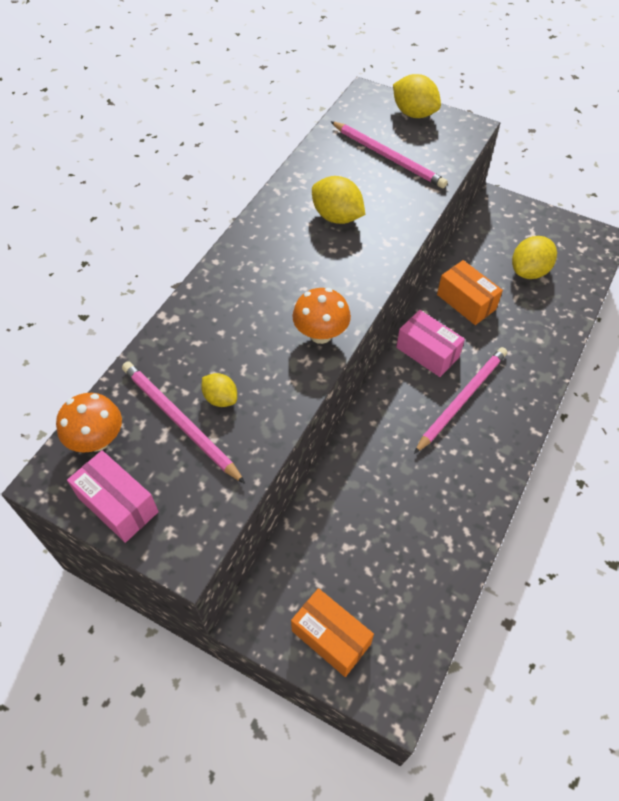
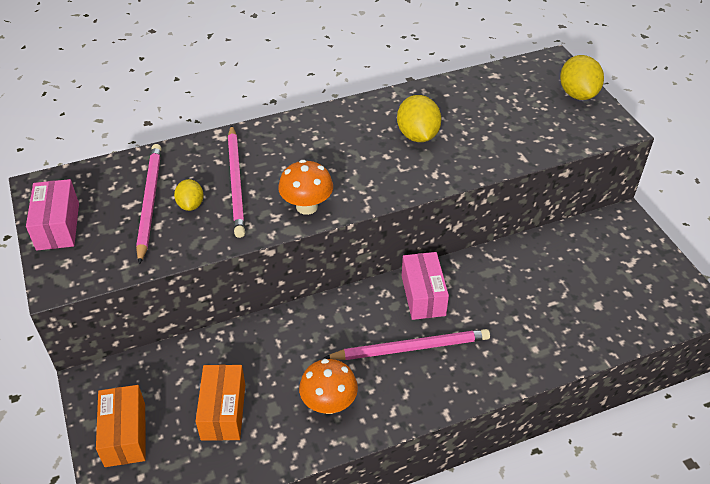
camera: 40 degrees right, 10 degrees down
orange mushroom [56,393,122,453] -> orange mushroom moved to [299,359,358,414]
pink pencil [330,121,448,188] -> pink pencil moved to [228,125,245,238]
orange box [437,260,503,325] -> orange box moved to [195,365,245,441]
yellow lemon [512,236,557,279] -> none

